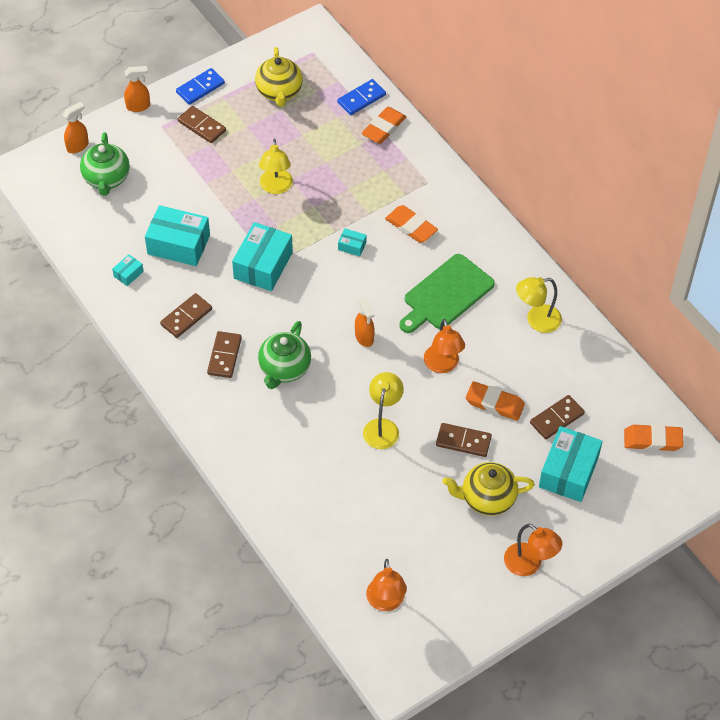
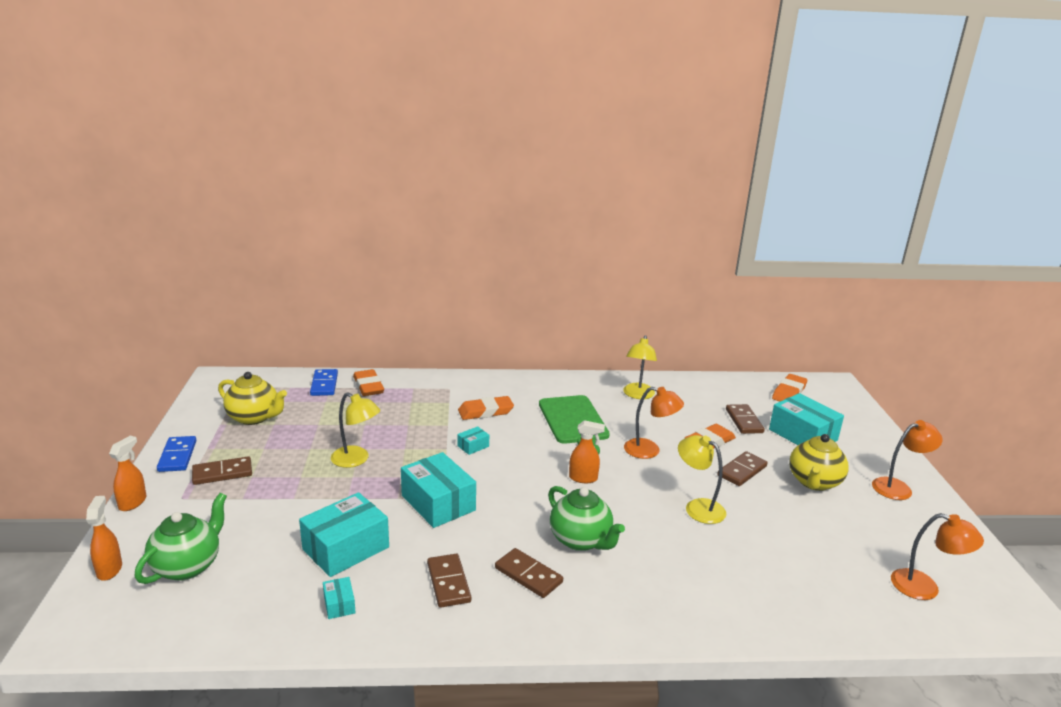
camera: 60 degrees left, 30 degrees down
green teapot [80,132,130,196] -> green teapot turned 90 degrees counterclockwise [135,493,227,584]

